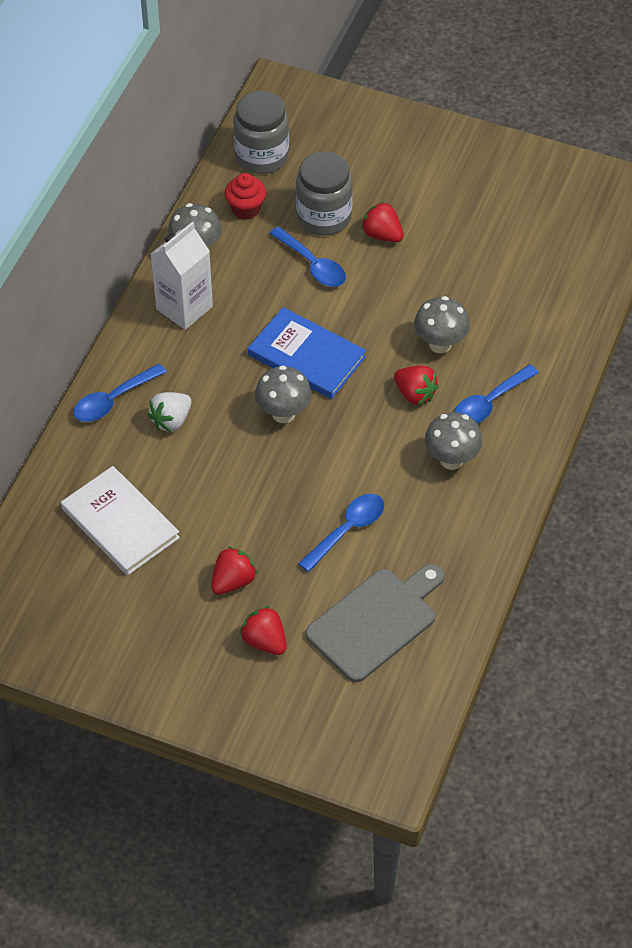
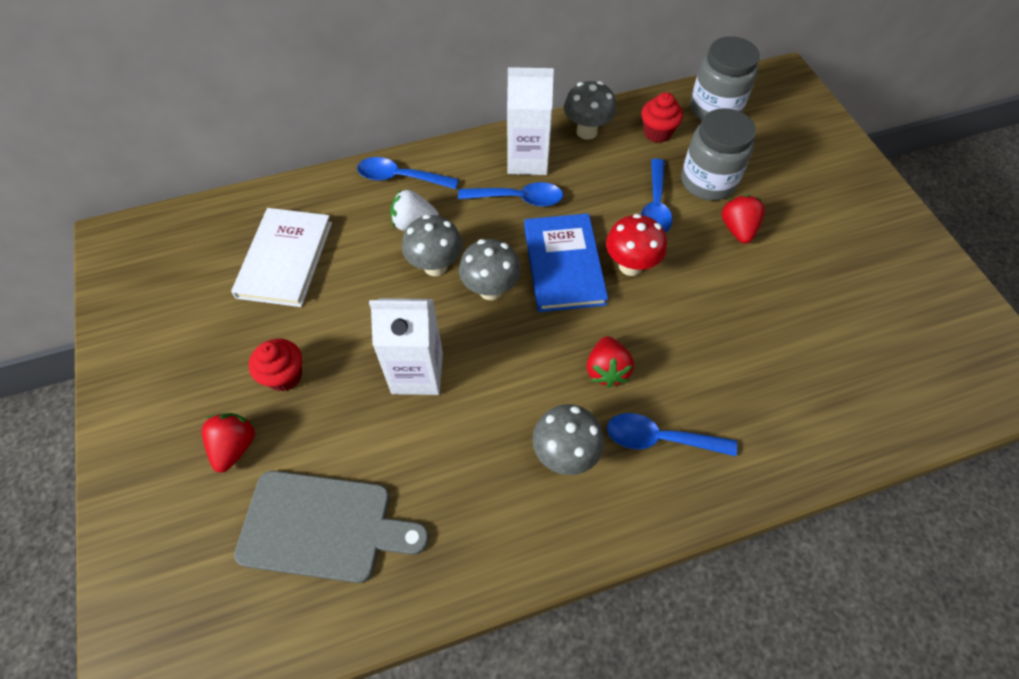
camera: 50 degrees right, 5 degrees up
red strawberry [211,546,257,595] -> red cupcake [249,339,302,392]
blue spoon [298,494,384,572] -> blue spoon moved to [458,182,563,207]
grey mushroom [414,296,470,353] -> grey mushroom moved to [402,214,462,276]
none -> white carton [369,298,443,395]
none -> red mushroom [606,214,667,276]

